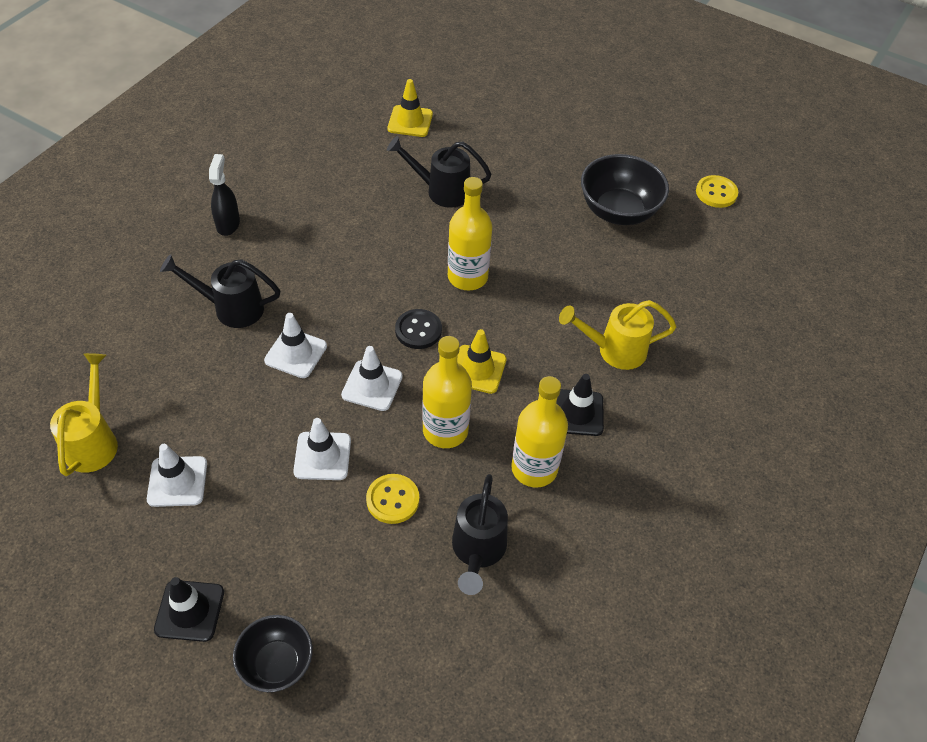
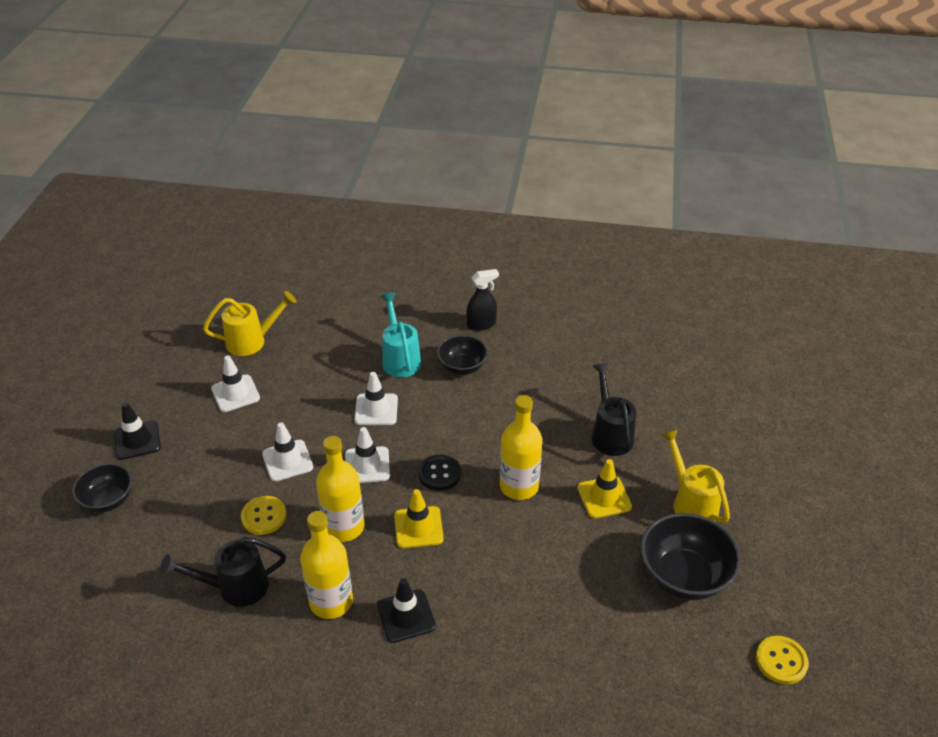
camera: 70 degrees right, 10 degrees down
black watering can [160,254,280,328] -> turquoise watering can [380,293,421,378]
yellow traffic cone [388,79,433,137] -> yellow traffic cone moved to [577,459,632,518]
yellow watering can [559,300,676,370] -> yellow watering can moved to [661,429,730,523]
none -> black bowl [437,335,488,375]

